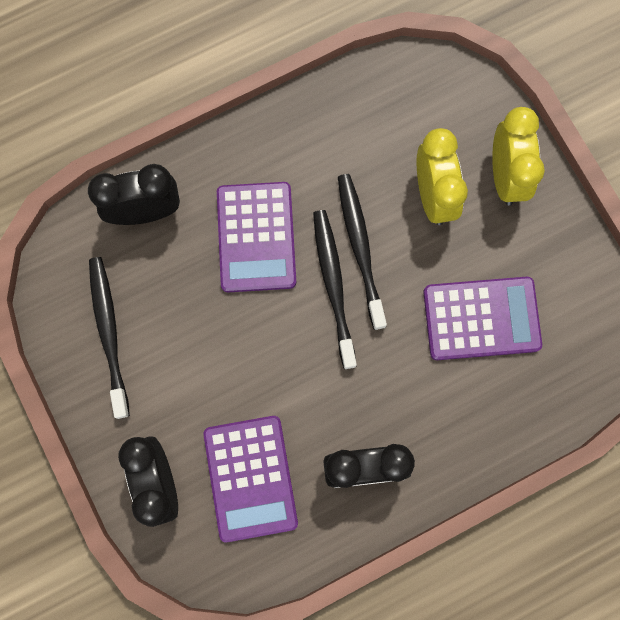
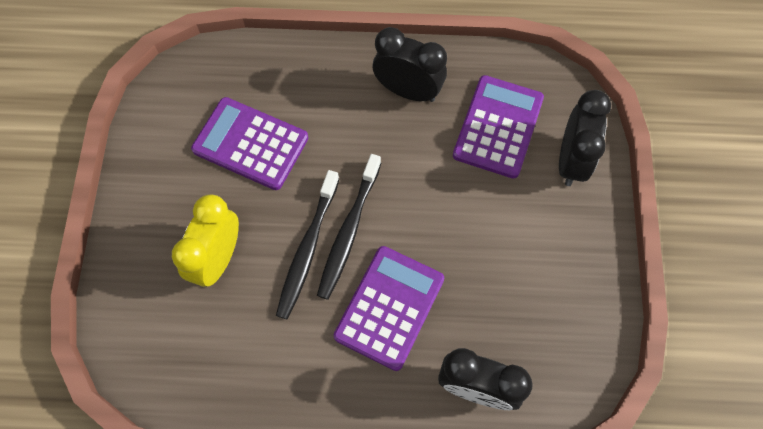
camera: 150 degrees left, 10 degrees down
black toothbrush [89,257,130,419] -> none
yellow clock [492,107,545,206] -> none

